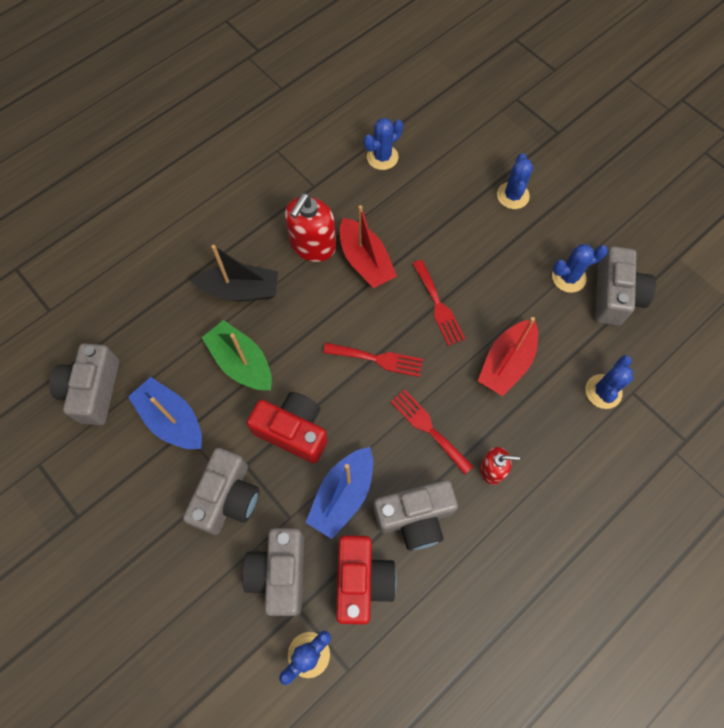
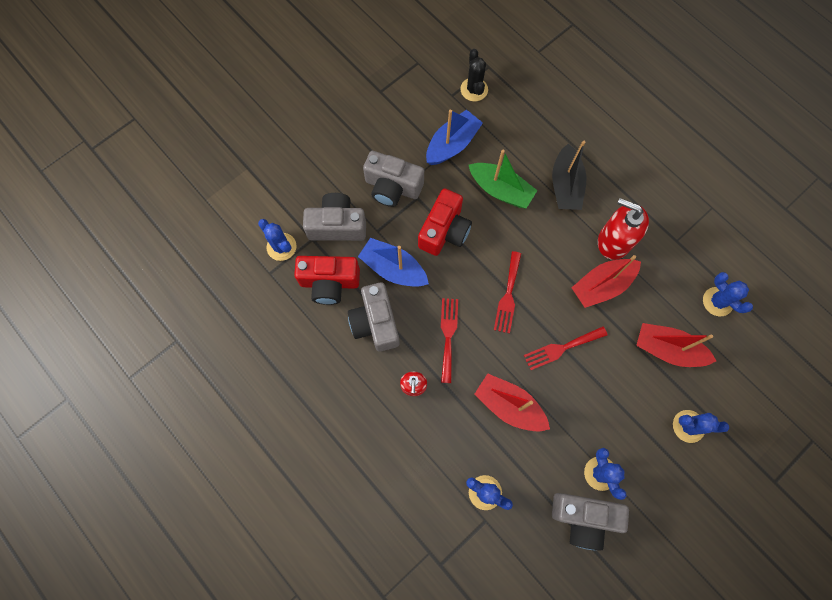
camera: 90 degrees right, 5 degrees up
grey camera [49,343,120,425] -> black cactus [460,49,488,101]
green boat [202,320,272,390] -> green boat turned 75 degrees clockwise [469,150,538,209]
red fork [390,389,474,474] -> red fork turned 45 degrees counterclockwise [441,298,458,383]
none -> red boat [636,323,716,367]

